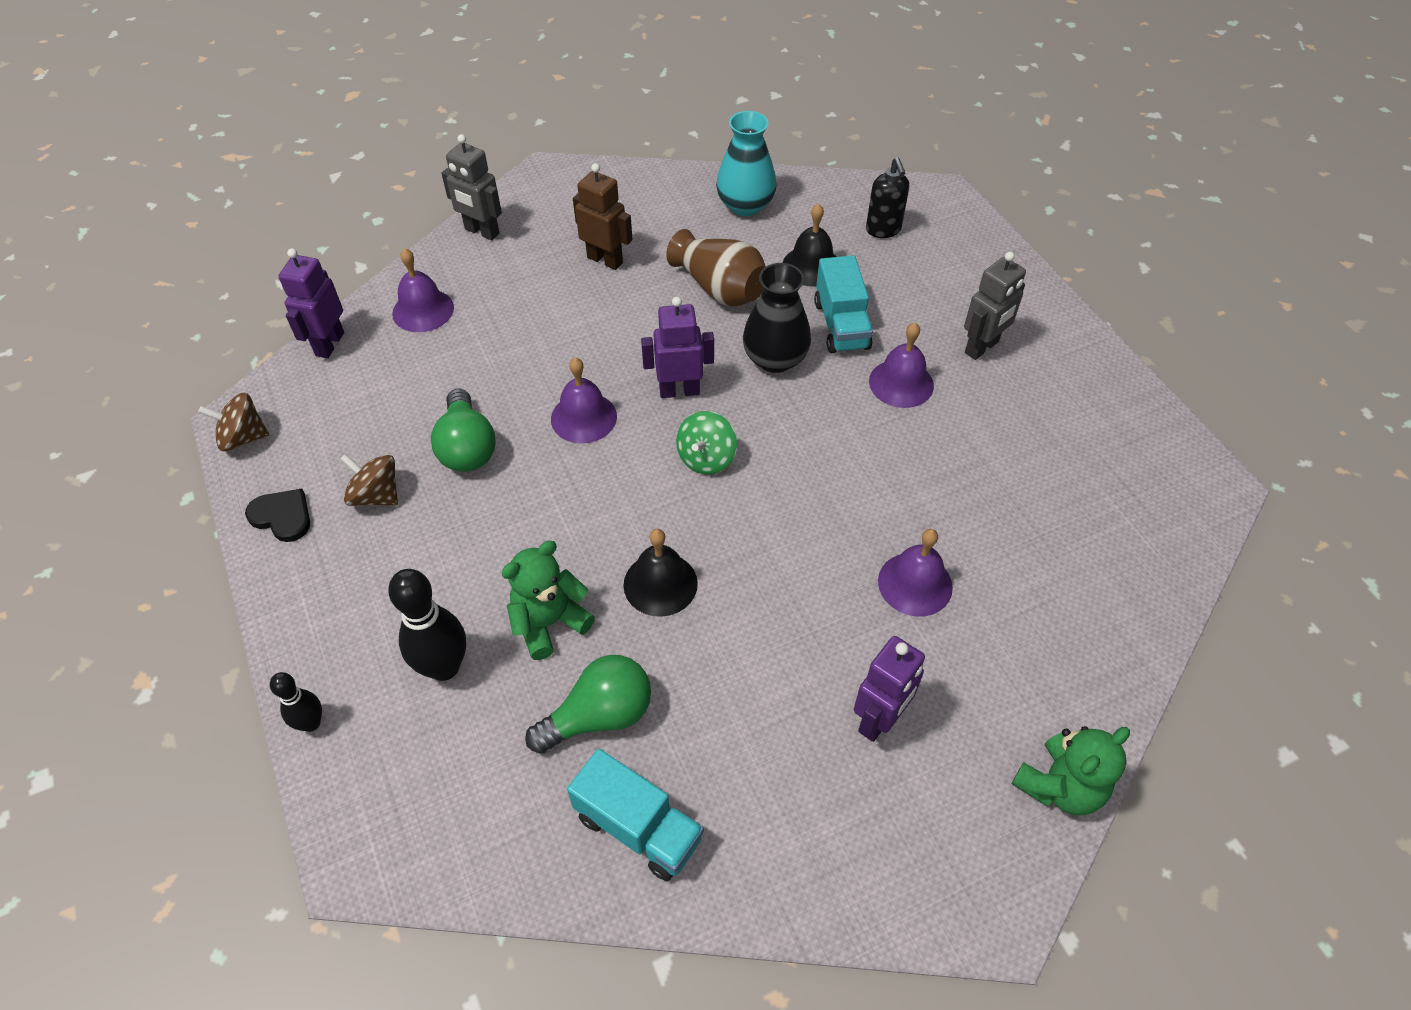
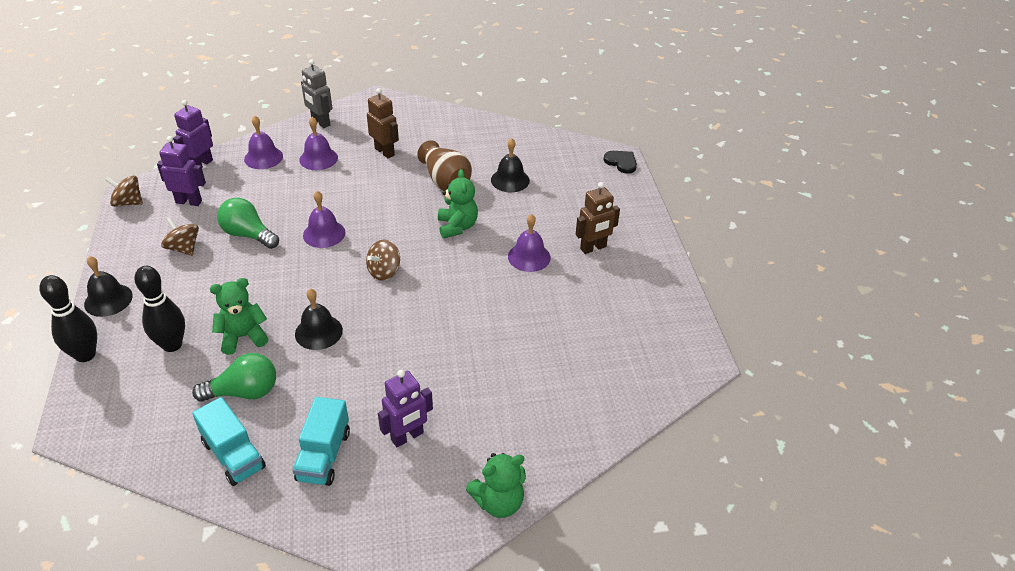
camera: 15 degrees right, 10 degrees down
black heart [245,489,310,542] -> black heart moved to [604,151,637,174]
black bowling pin [270,672,322,732] -> black bowling pin [39,275,97,362], size x1.75
green light bulb [431,389,496,472] -> green light bulb turned 120 degrees clockwise [217,198,279,249]
purple robot [641,297,714,398] -> purple robot moved to [157,136,206,206]
green spinning top [676,411,737,475] -> brown spinning top [366,239,400,281]
turquoise vase [716,111,777,216] -> none
black vase [743,263,811,373] -> green teddy bear [438,169,478,239]
turquoise truck [814,255,873,353] -> turquoise truck moved to [293,397,350,486]
black soap dispenser [866,157,909,238] -> none
purple bell [878,529,953,617] -> purple bell moved to [299,117,338,170]
grey robot [964,252,1026,360] -> brown robot [576,182,620,254]
none -> black bell [84,256,133,317]

